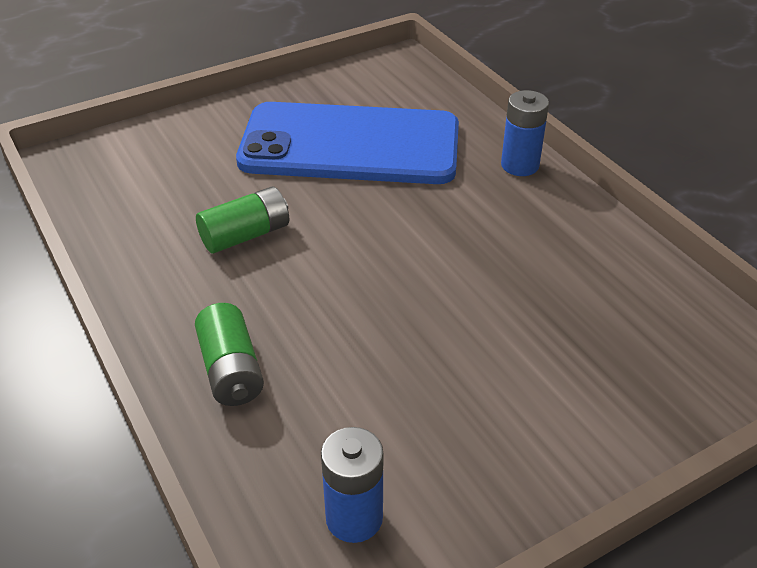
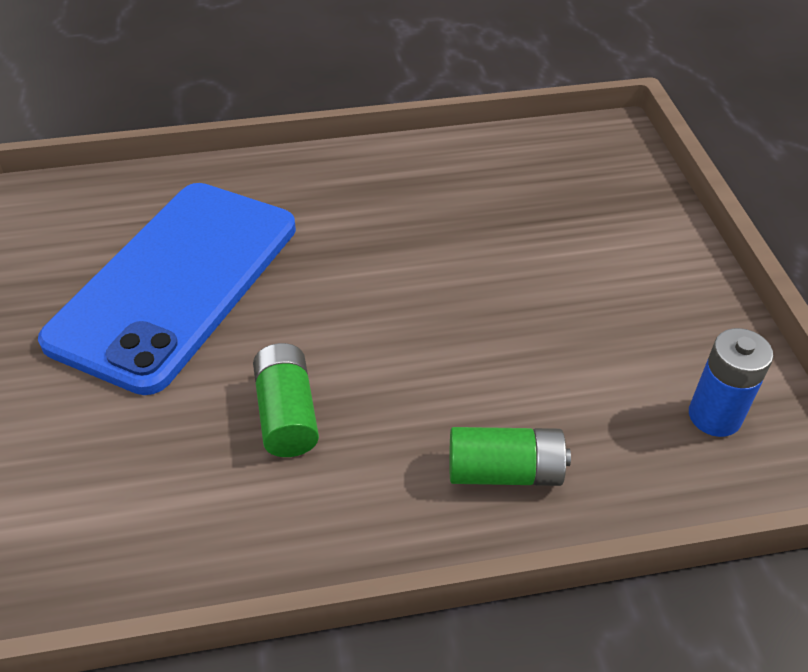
camera: 70 degrees left, 5 degrees up
blue battery [501,90,549,176] -> none

